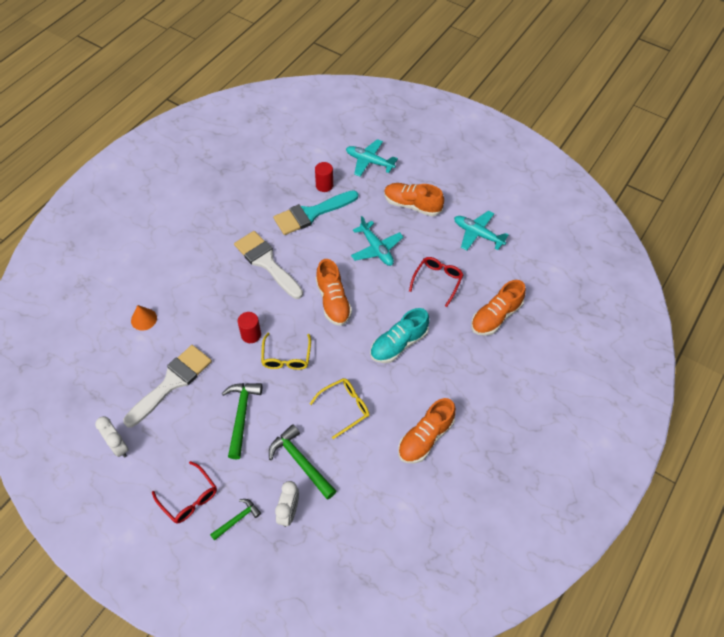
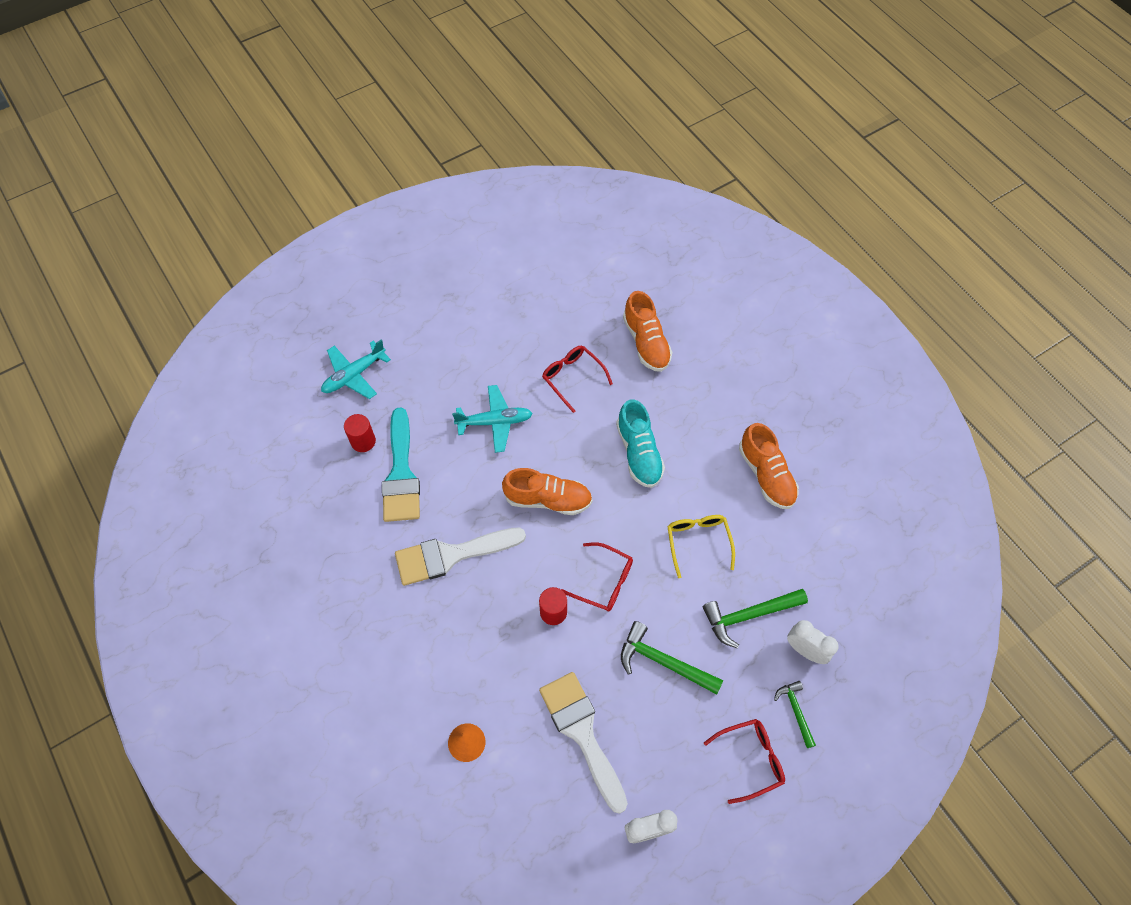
camera: 65 degrees left, 5 degrees up
yellow glasses [261,333,311,370] -> red glasses [561,542,633,612]
orange shoe [384,183,444,216] -> none
turquoise plane [454,211,509,251] -> none

